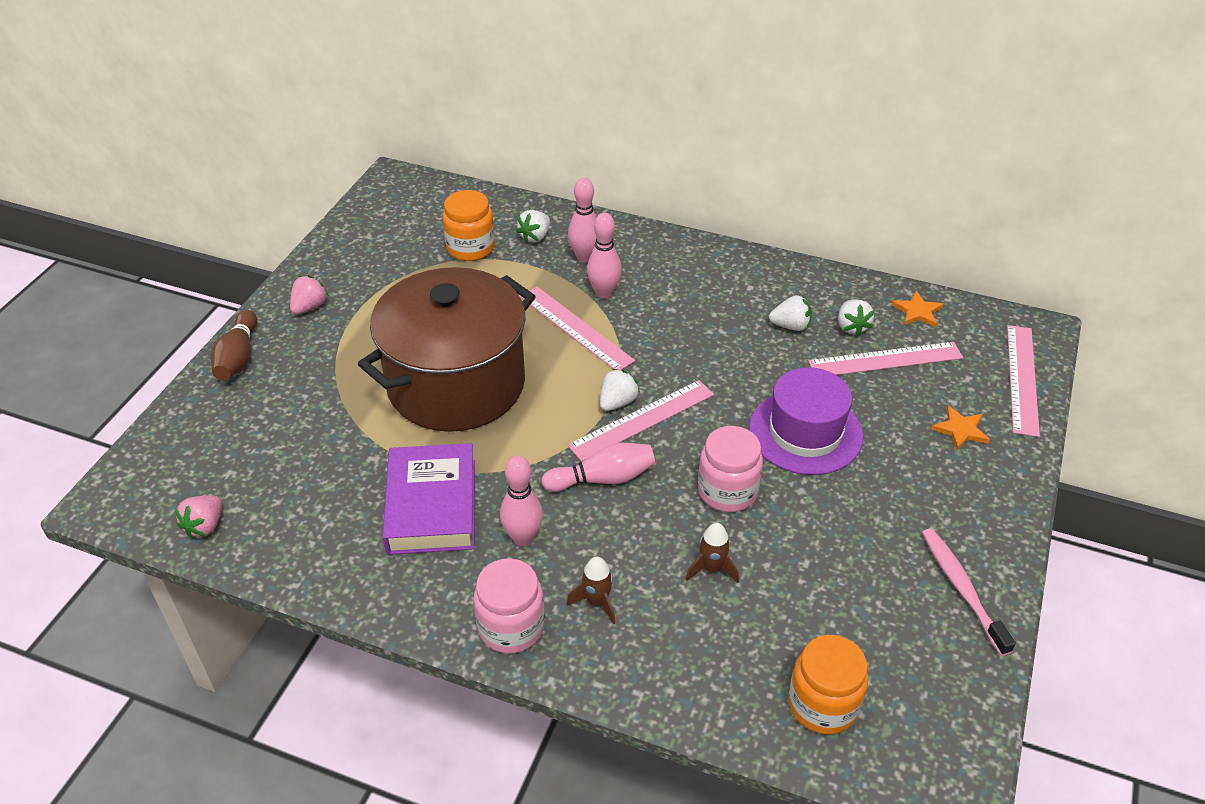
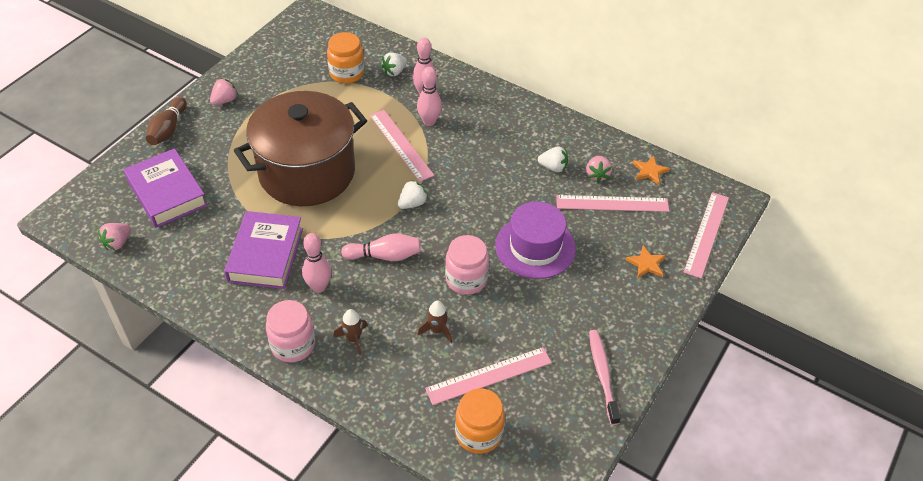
camera: 10 degrees right, 5 degrees up
pink ruler [567,380,714,462] -> pink ruler moved to [425,347,552,405]
white strawberry [838,299,874,336] -> pink strawberry [586,156,612,183]
none -> purple book [124,148,208,228]

